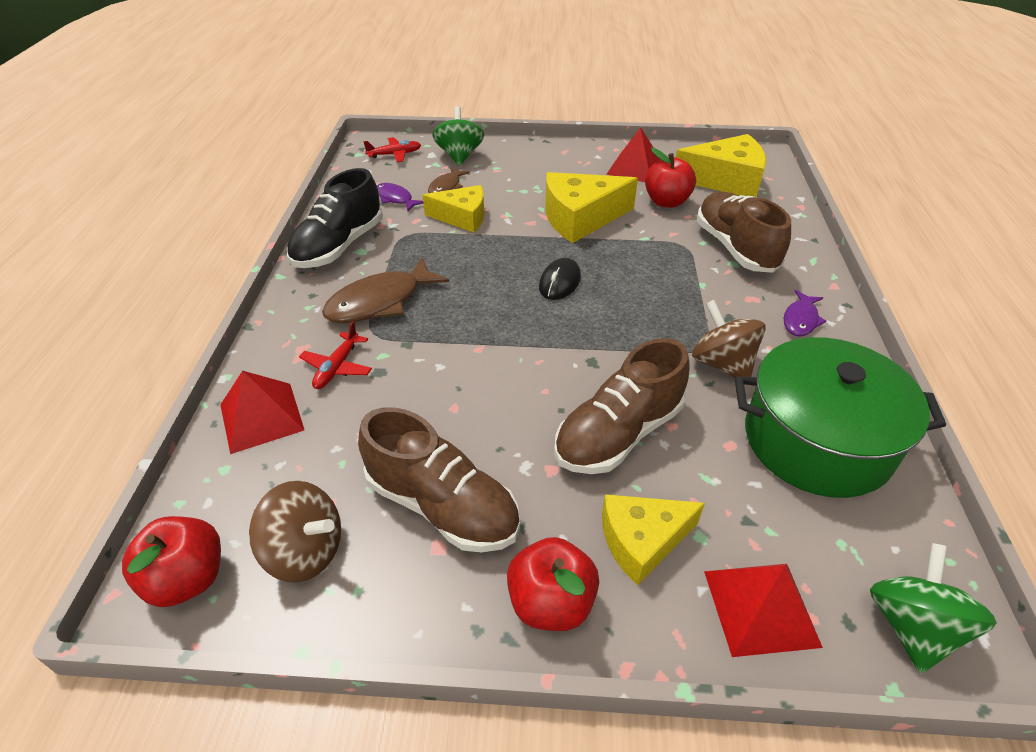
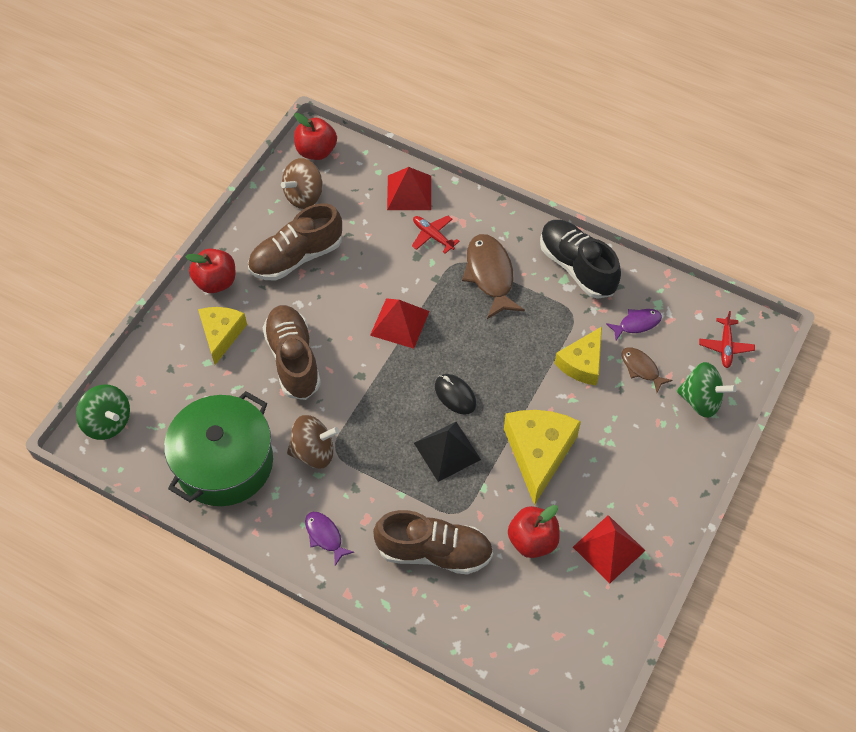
camera: 115 degrees right, 15 degrees up
yellow cheese [676,134,766,197] -> none
red pyramid [704,564,823,657] -> red pyramid moved to [370,298,430,349]
none -> black pyramid [414,422,481,482]

